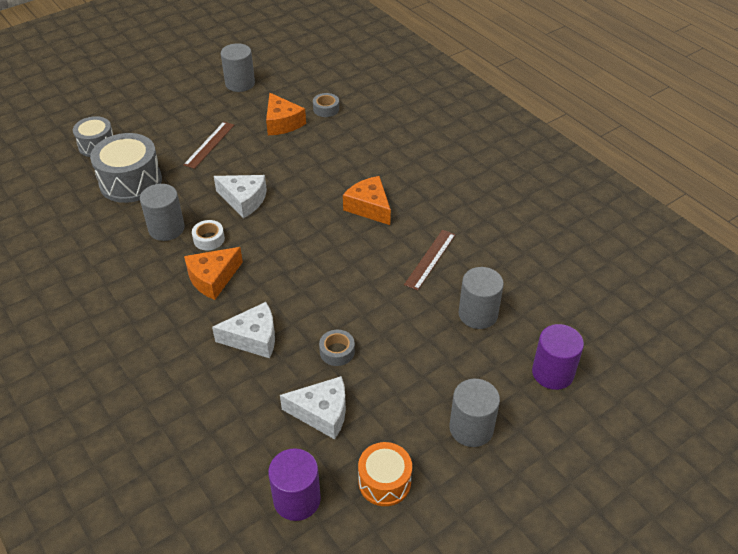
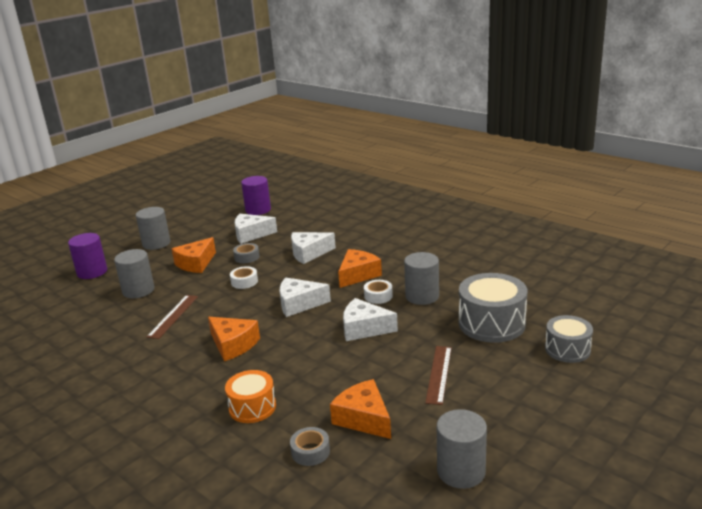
camera: 170 degrees right, 20 degrees down
orange drum [358,442,412,506] -> orange drum moved to [225,370,276,423]
none -> orange cheese [172,237,216,273]
none -> white tape [230,266,258,289]
none -> white cheese [280,277,331,317]

